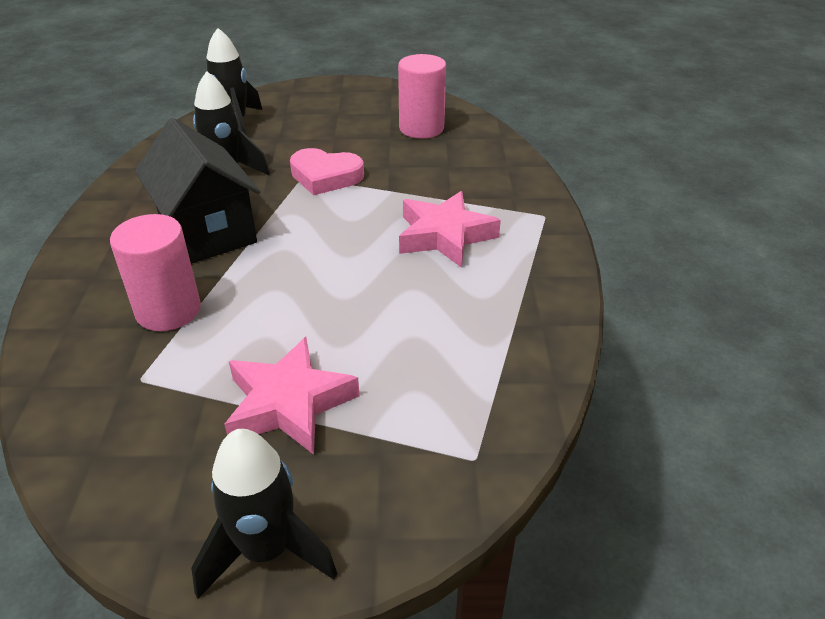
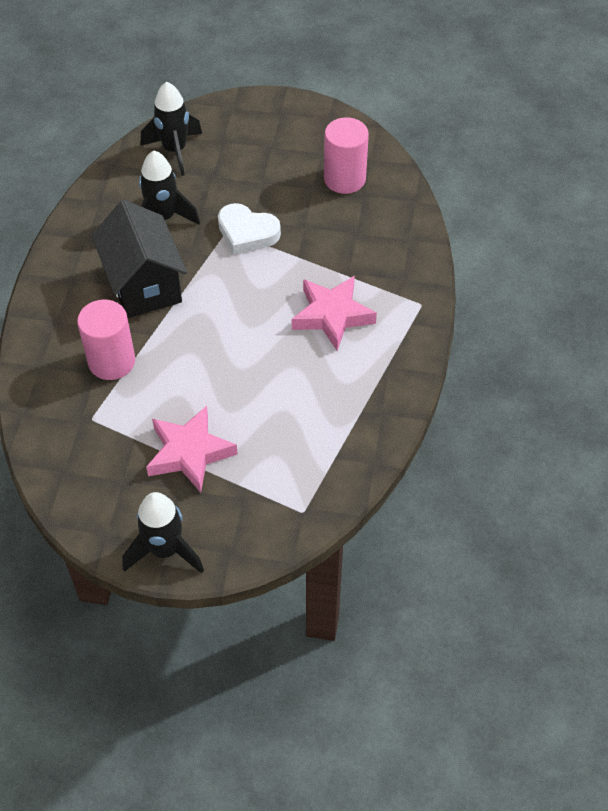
camera: 10 degrees right, 15 degrees up
pink heart [290,148,364,195] -> white heart [218,203,281,254]

